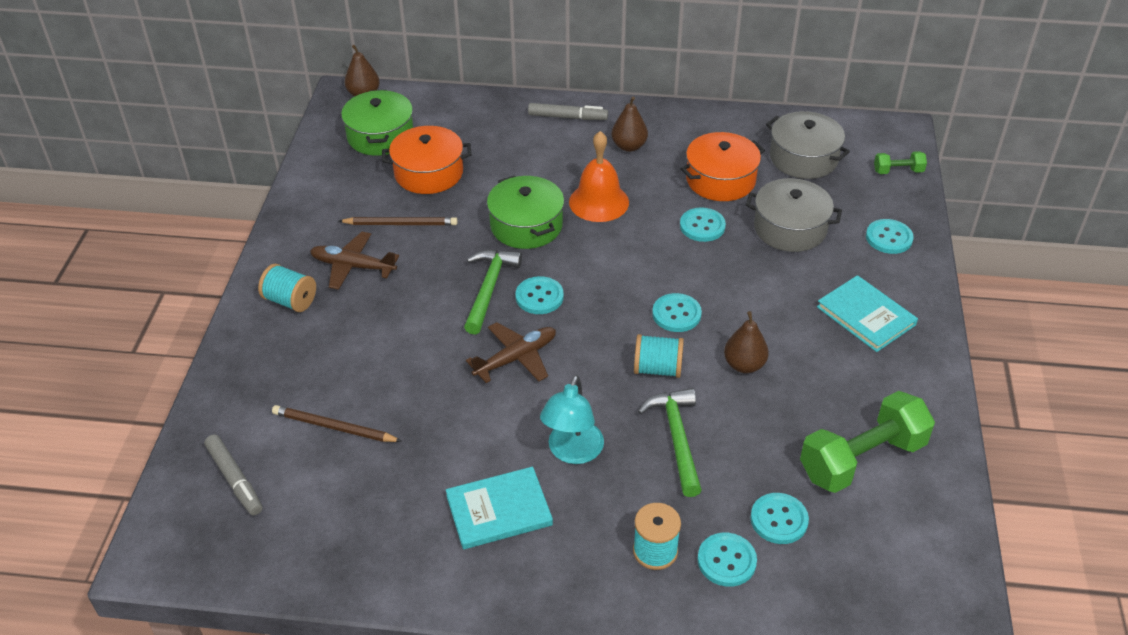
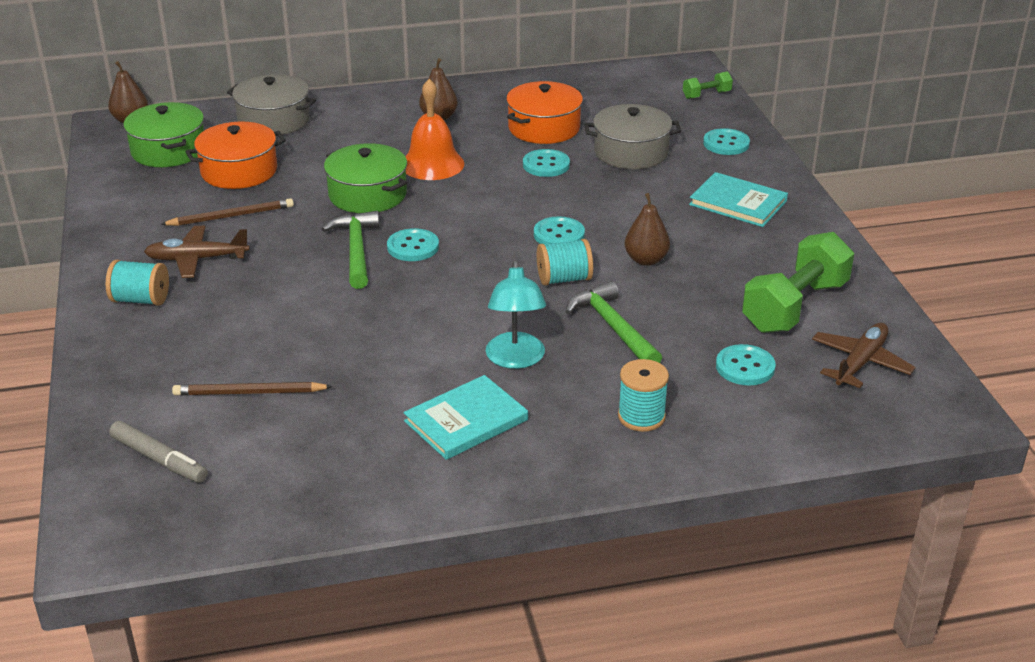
camera: 20 degrees left, 10 degrees down
brown plane [466,322,556,383] -> brown plane moved to [812,323,916,388]
grey marker [528,103,608,120] -> none
turquoise button [697,533,757,587] -> none
grey pot [766,111,850,179] -> grey pot moved to [227,74,316,136]

